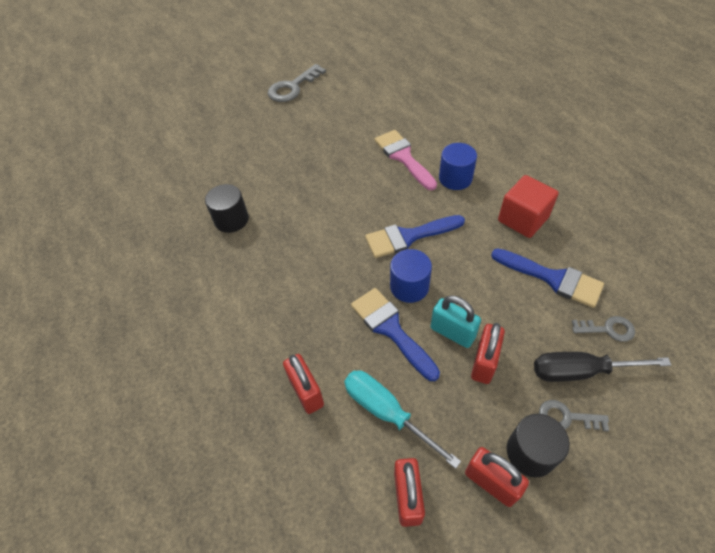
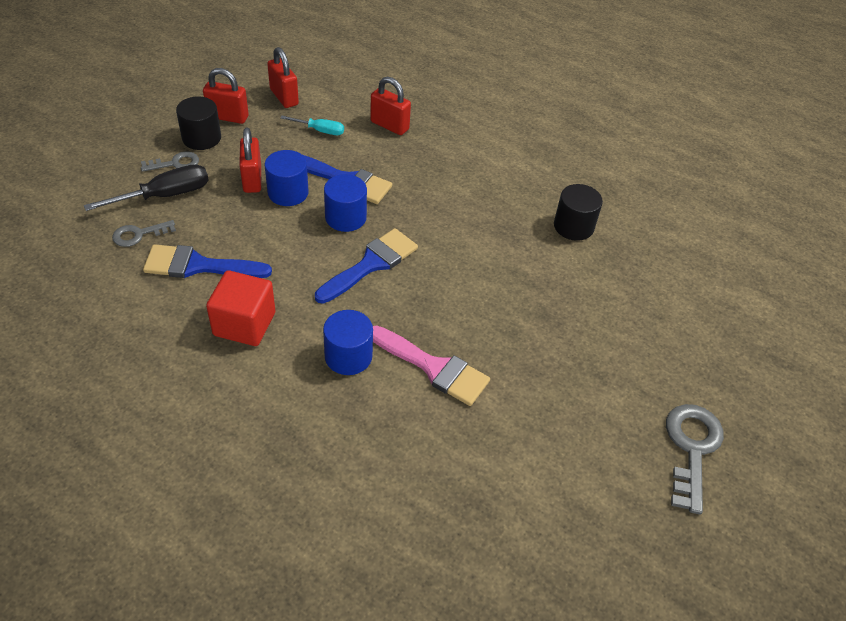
camera: 145 degrees right, 5 degrees down
turquoise screwdriver [344,371,461,469] -> turquoise screwdriver [280,116,344,135], size x0.59
turquoise padlock [430,296,481,348] -> blue cylinder [265,150,309,206]

